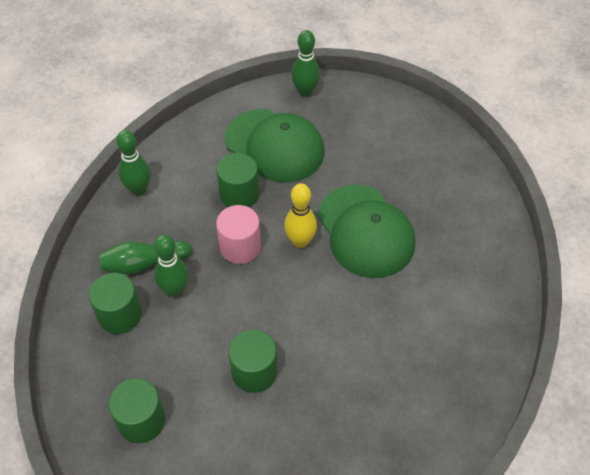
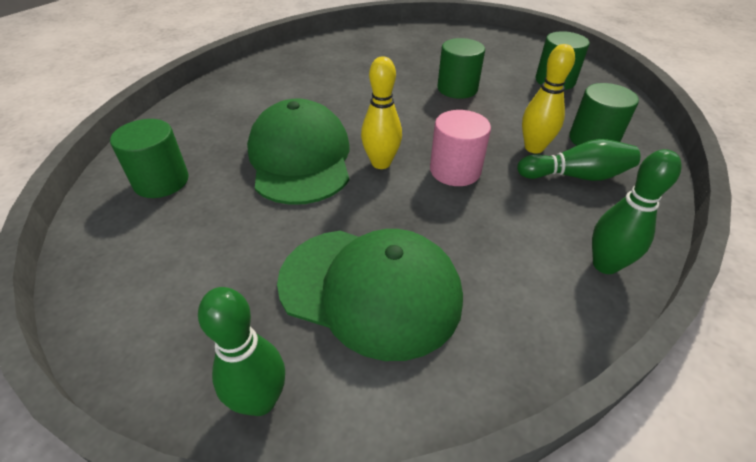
camera: 165 degrees left, 10 degrees down
green bowling pin [154,235,189,298] -> yellow bowling pin [522,44,575,153]
green cylinder [216,153,259,207] -> green cylinder moved to [110,119,189,198]
green cap [225,109,324,183] -> green cap turned 150 degrees clockwise [277,229,463,361]

